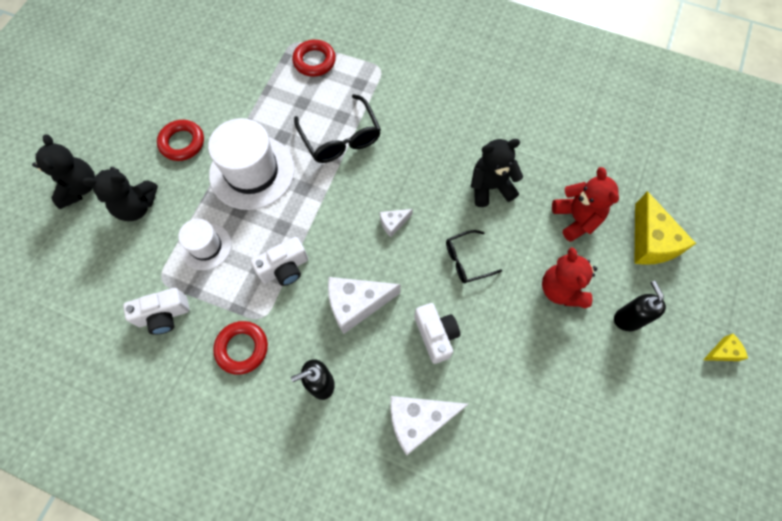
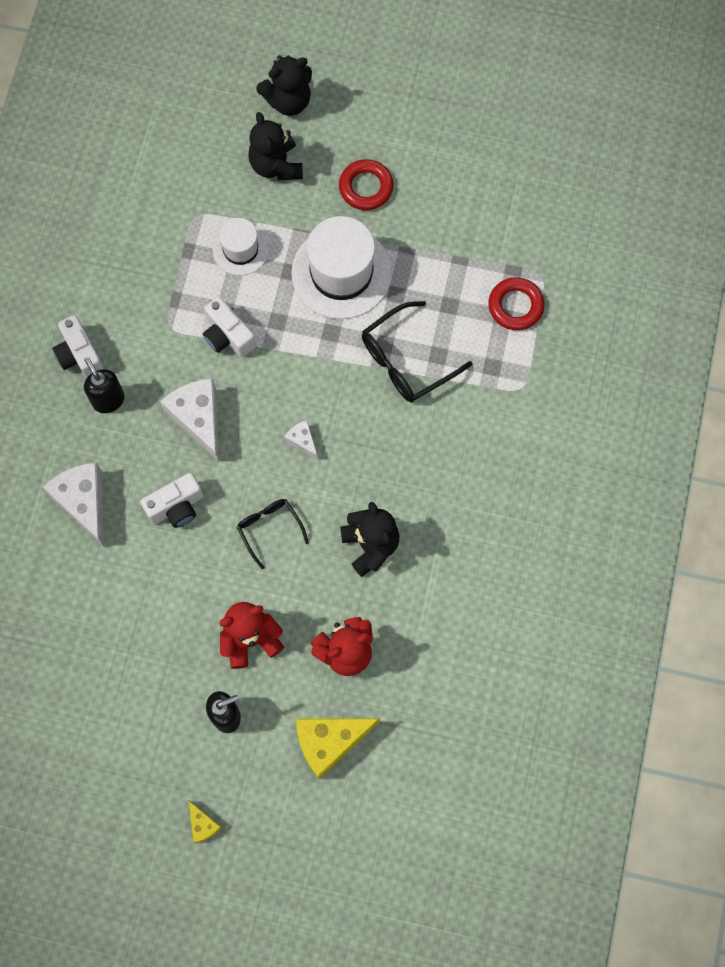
camera: 80 degrees right, 5 degrees up
white camera [123,288,190,335] -> white camera moved to [52,315,104,378]
red ring [213,321,268,375] -> none

